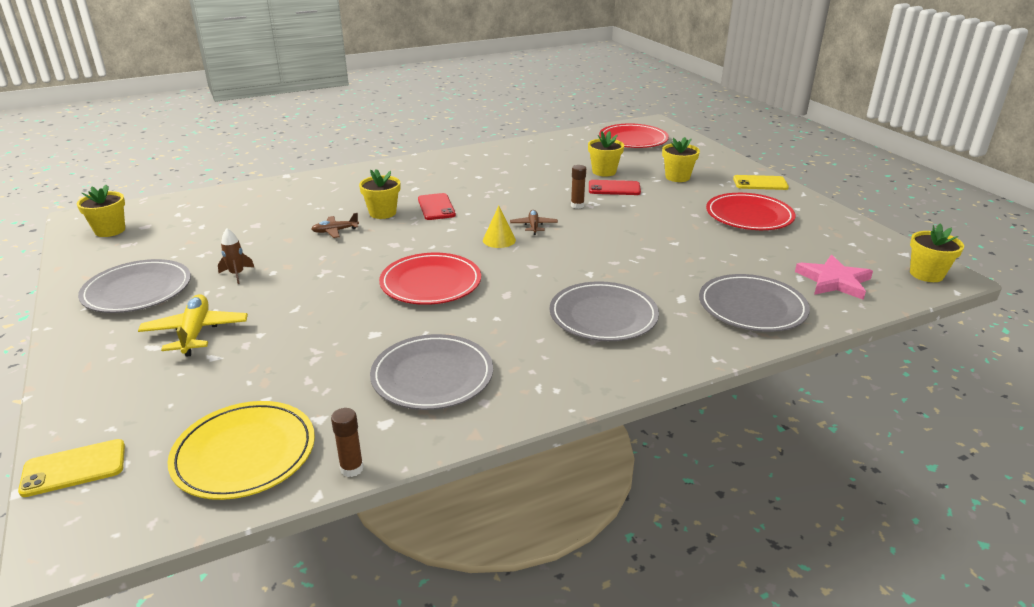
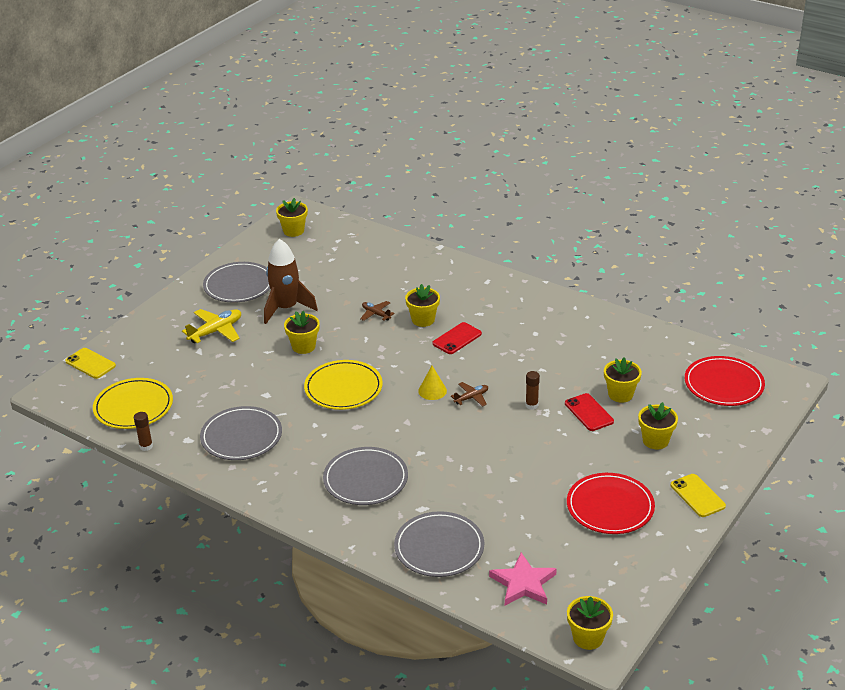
camera: 60 degrees right, 5 degrees up
brown rocket [218,228,254,284] -> brown rocket [264,239,318,324], size x2.20
red plate [379,253,481,305] -> yellow plate [304,360,383,410]
none -> yellow flower pot [284,311,320,354]

